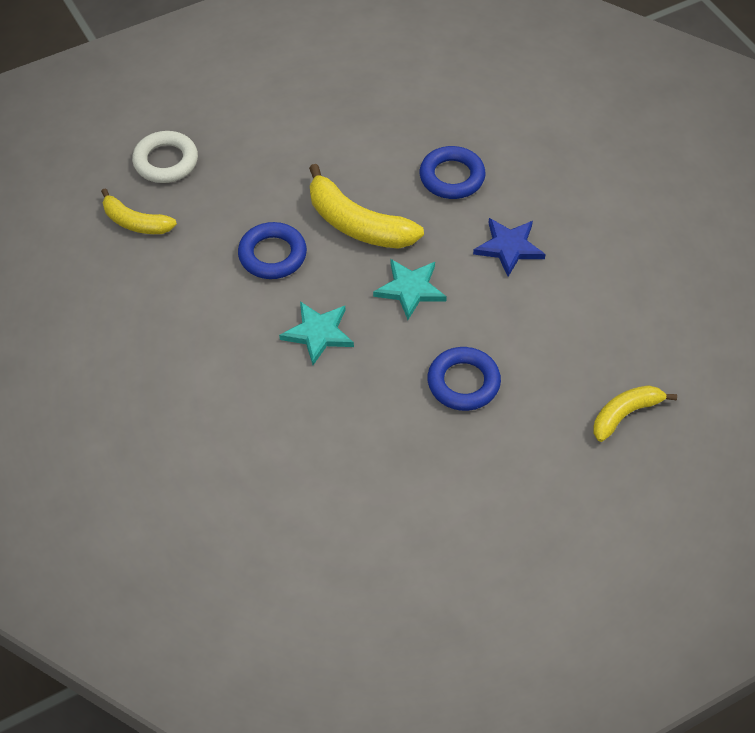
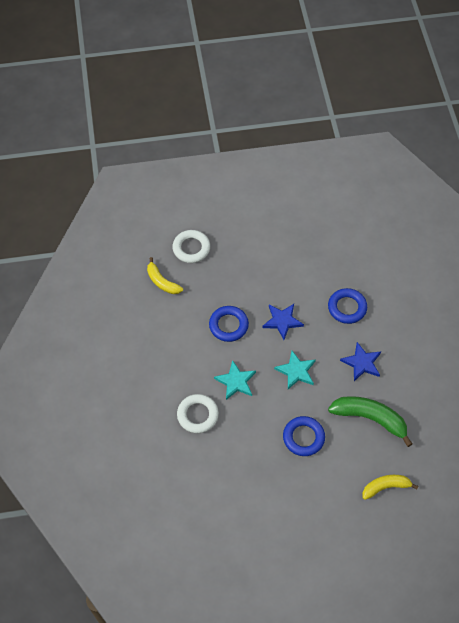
camera: 20 degrees right, 5 degrees up
yellow banana [309,164,424,249] -> blue star [262,304,304,340]
none -> white ring [177,394,219,433]
none -> green banana [328,396,412,447]

